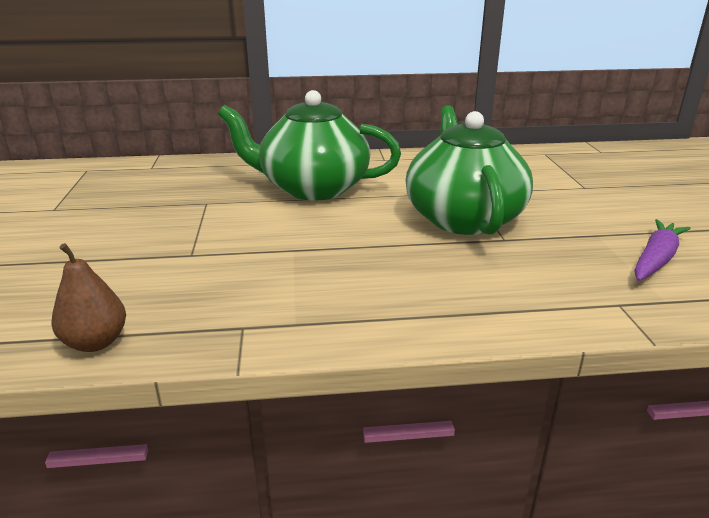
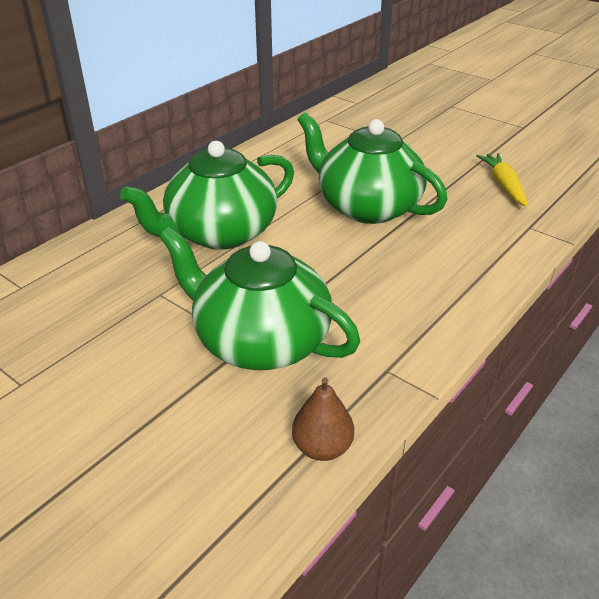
camera: 45 degrees left, 10 degrees up
purple carrot [634,219,691,281] -> yellow carrot [476,153,528,207]
none -> green teapot [159,227,360,370]

